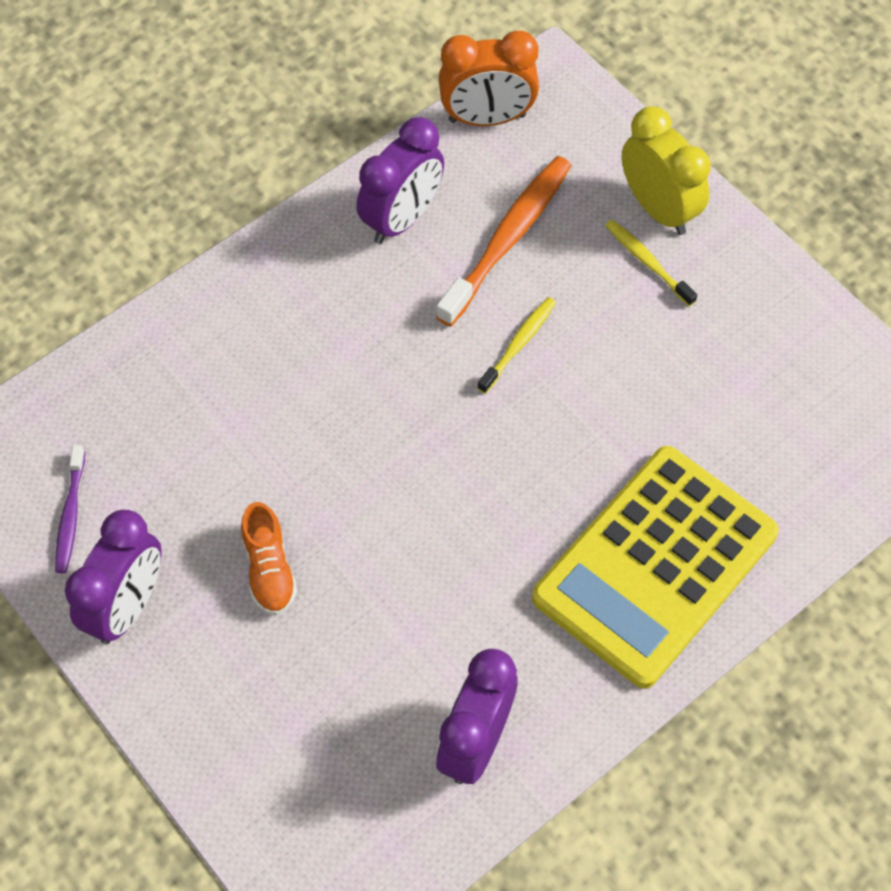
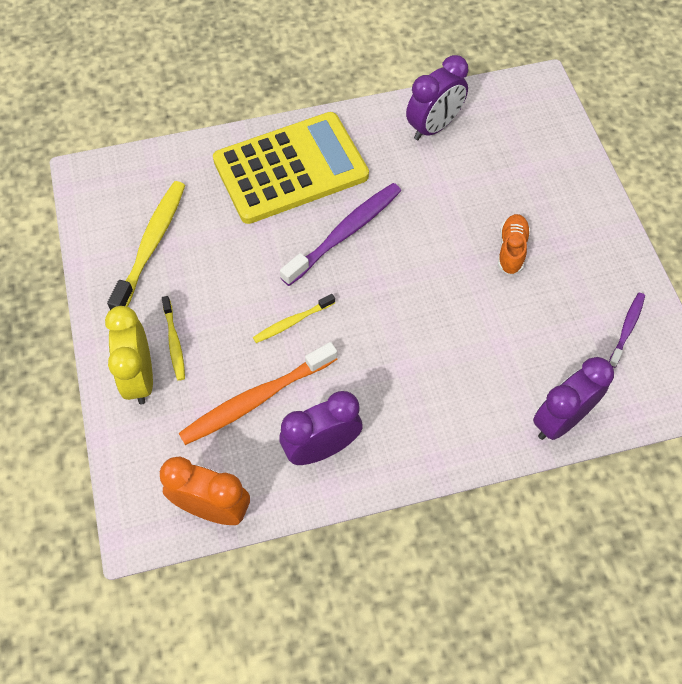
camera: 155 degrees left, 0 degrees up
purple clock [65,510,161,644] -> purple clock moved to [533,357,614,440]
none -> yellow toothbrush [107,181,185,310]
none -> purple toothbrush [280,183,401,286]

